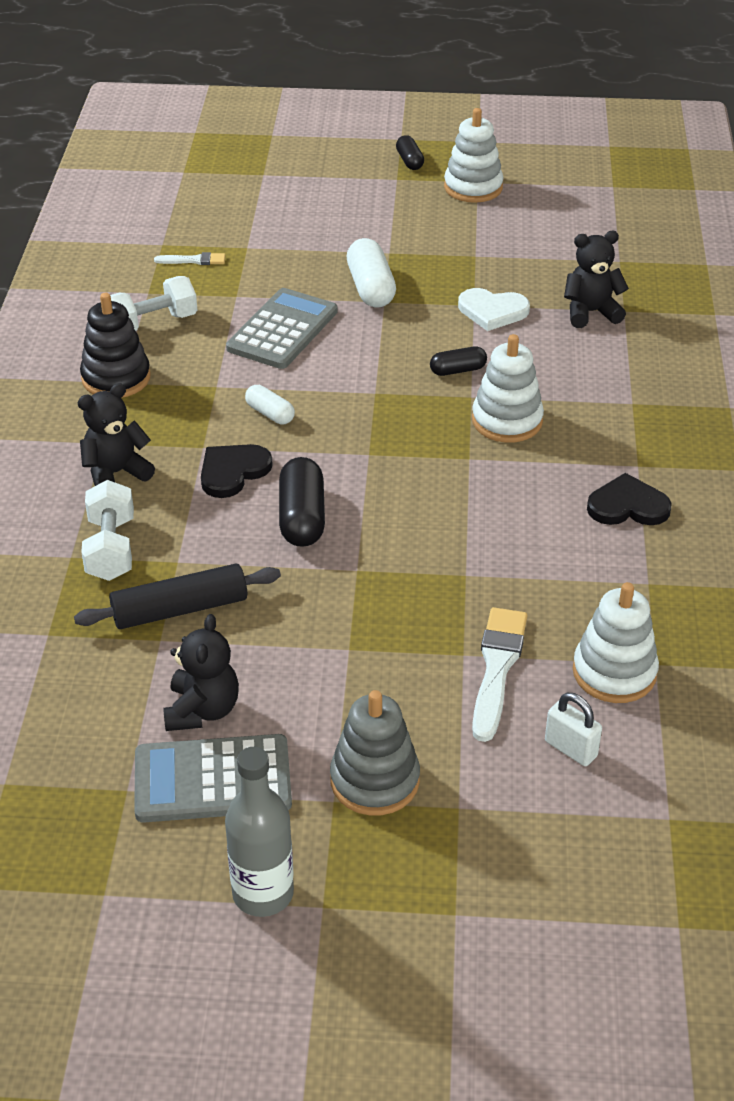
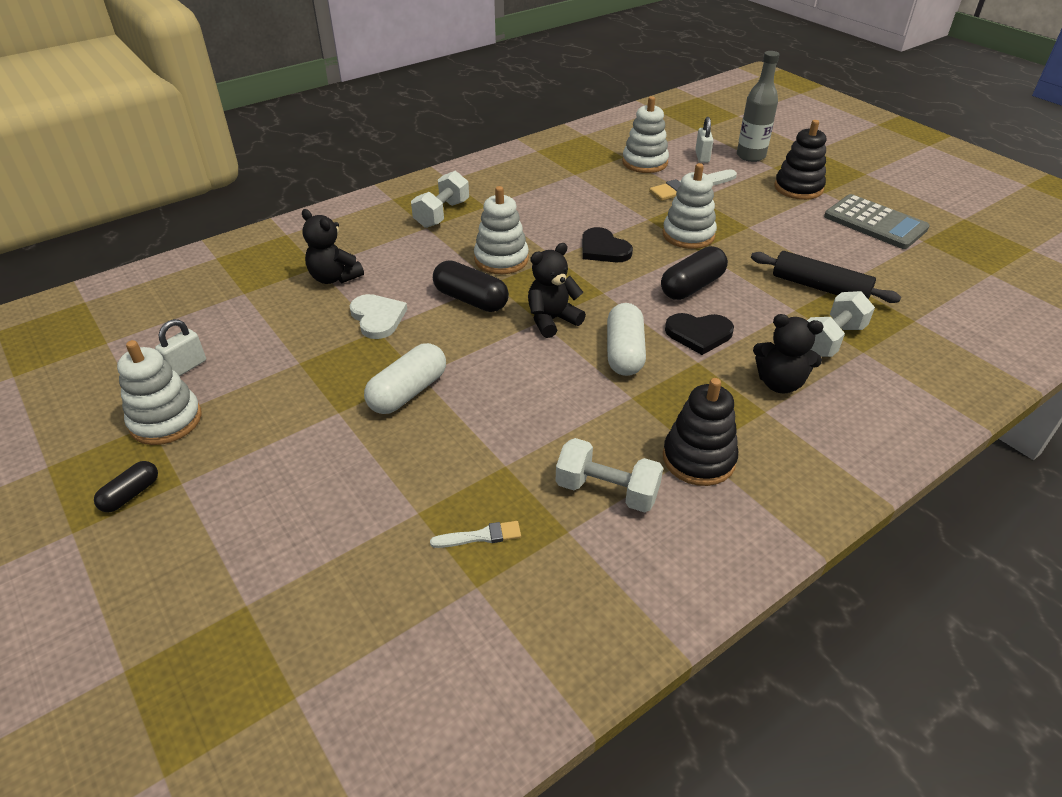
camera: 130 degrees left, 0 degrees up
white brush [154,252,225,265] -> white brush turned 120 degrees clockwise [430,521,521,548]
black teddy bear [163,614,239,731] -> black teddy bear moved to [528,243,586,338]
grey bottle [225,747,294,917] -> grey bottle moved to [737,51,779,162]
grey calculator [226,288,338,369] -> none
white capsule [245,385,295,424] -> white capsule [607,303,646,376], size x1.71
grey stacking toy [330,690,420,816] -> black stacking toy [774,120,826,200]
black capsule [430,346,487,376] -> black capsule [433,260,509,312], size x1.71
black heart [587,473,672,525] -> black heart moved to [582,227,633,262]
none -> white padlock [155,319,206,376]
none -> white dumbbell [411,171,469,228]
none -> white stacking toy [663,163,717,249]

